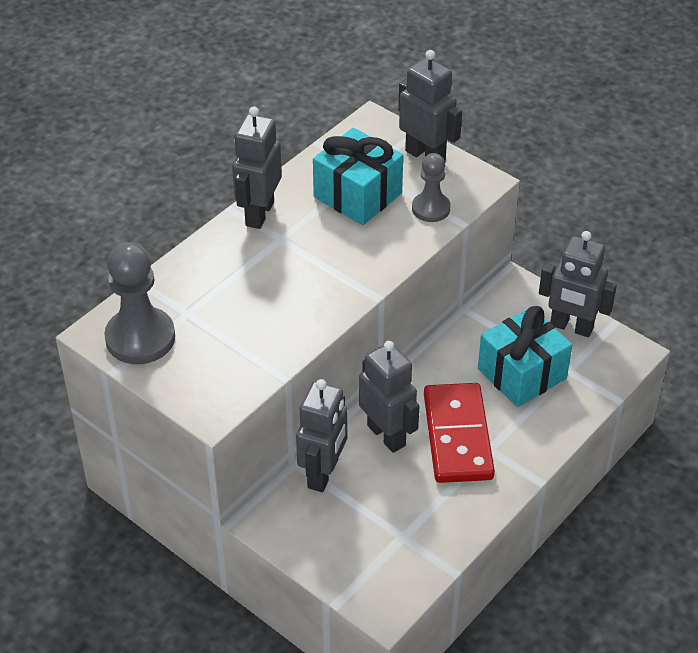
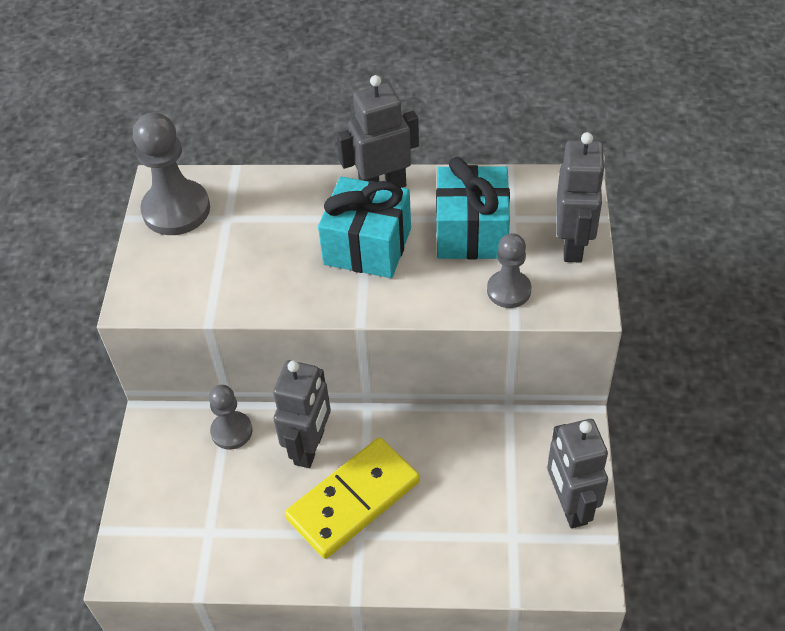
camera: 55 degrees right, 5 degrees up
grey robot [296,379,348,492] -> grey pawn [209,385,252,450]
red domino [424,383,495,483] -> yellow domino [285,438,420,559]
turquoise gift [478,306,572,407] -> turquoise gift moved to [318,177,411,278]

